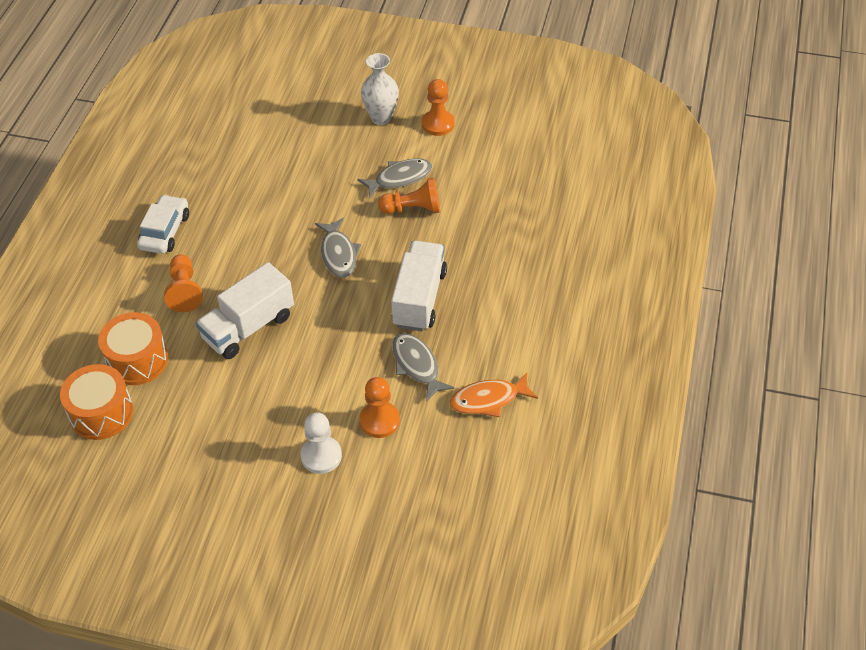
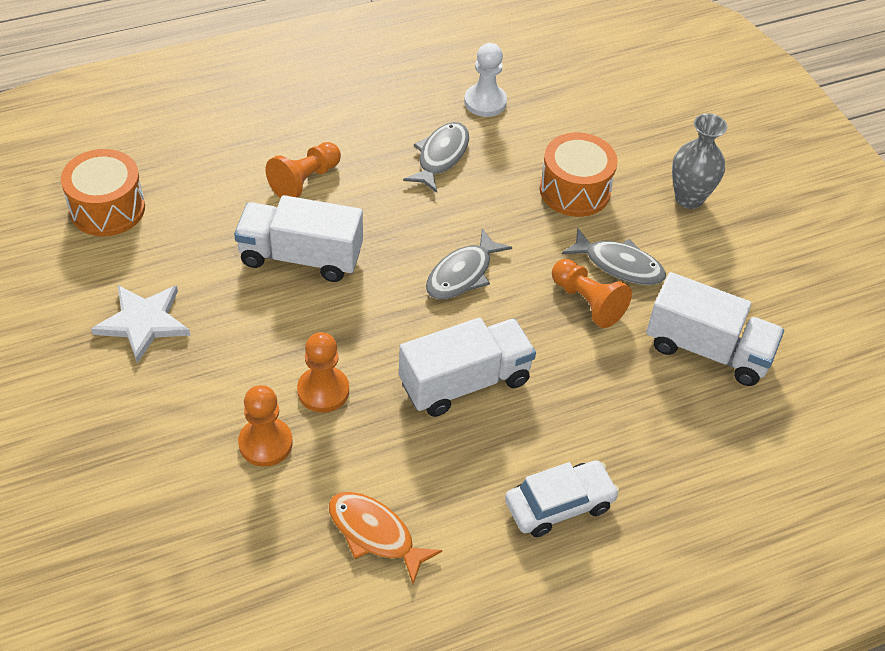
camera: 50 degrees right, 0 degrees up
orange drum [98,312,168,385] -> orange drum moved to [540,133,617,217]
white car [137,195,189,254] -> white car moved to [505,460,619,537]
white pawn [301,413,342,474] -> white pawn moved to [464,43,507,117]
white vase [361,53,399,125] -> grey vase [672,113,727,209]
grey fish [392,333,455,402] -> grey fish moved to [403,122,469,193]
orange pawn [422,79,455,136] -> orange pawn moved to [297,332,349,413]
none -> white star [91,285,191,363]
none -> white truck [646,272,784,386]

